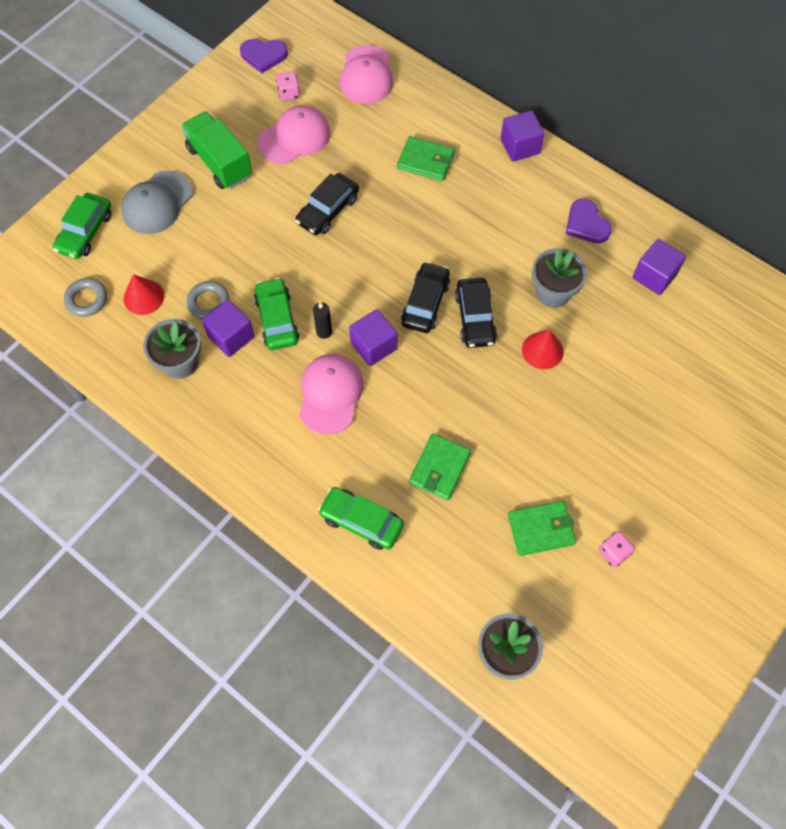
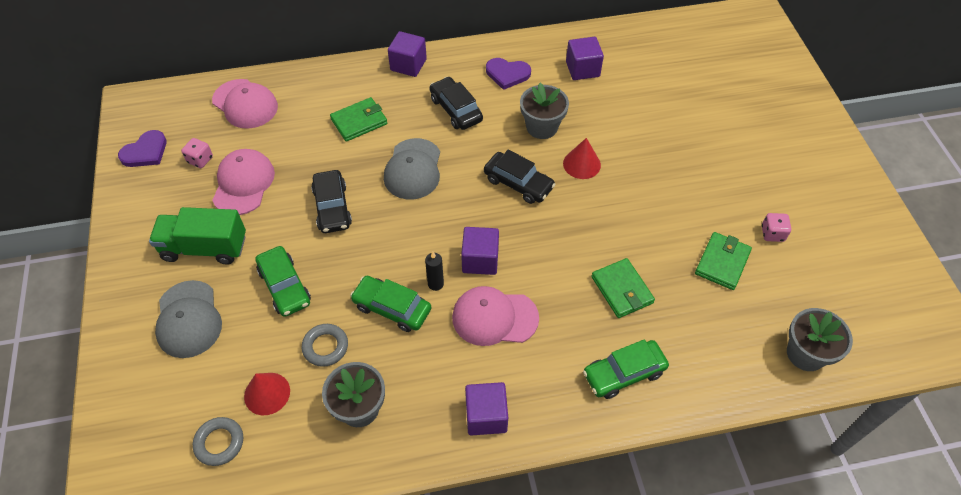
camera: 50 degrees left, 10 degrees down
green car [53,193,111,259] -> green car moved to [255,246,311,317]
purple cube [202,300,255,357] -> purple cube moved to [465,382,508,435]
pink cap [299,354,364,434] -> pink cap turned 45 degrees counterclockwise [452,286,539,346]
black car [401,262,450,333] -> black car moved to [430,77,483,130]
none -> grey cap [384,138,440,199]

